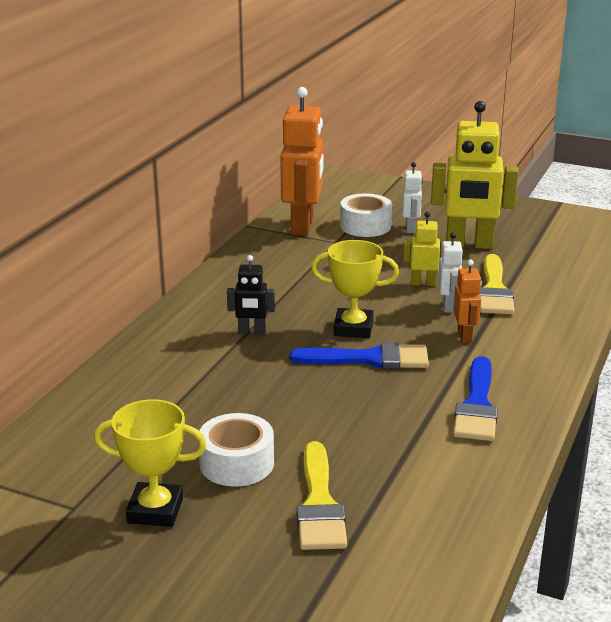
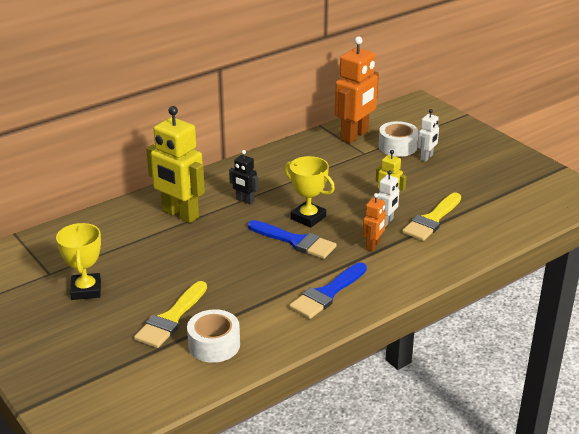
camera: 30 degrees right, 5 degrees up
yellow trophy [94,399,207,527] -> yellow trophy turned 45 degrees clockwise [56,223,101,300]
white tape [198,413,274,487] -> white tape moved to [187,309,240,363]
yellow robot [431,101,518,249] -> yellow robot moved to [146,106,205,223]

